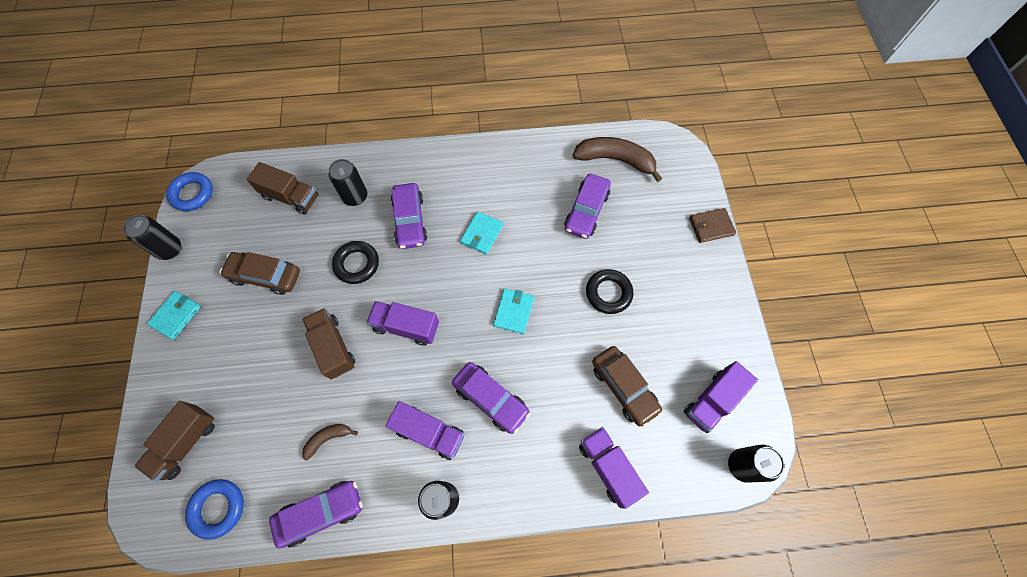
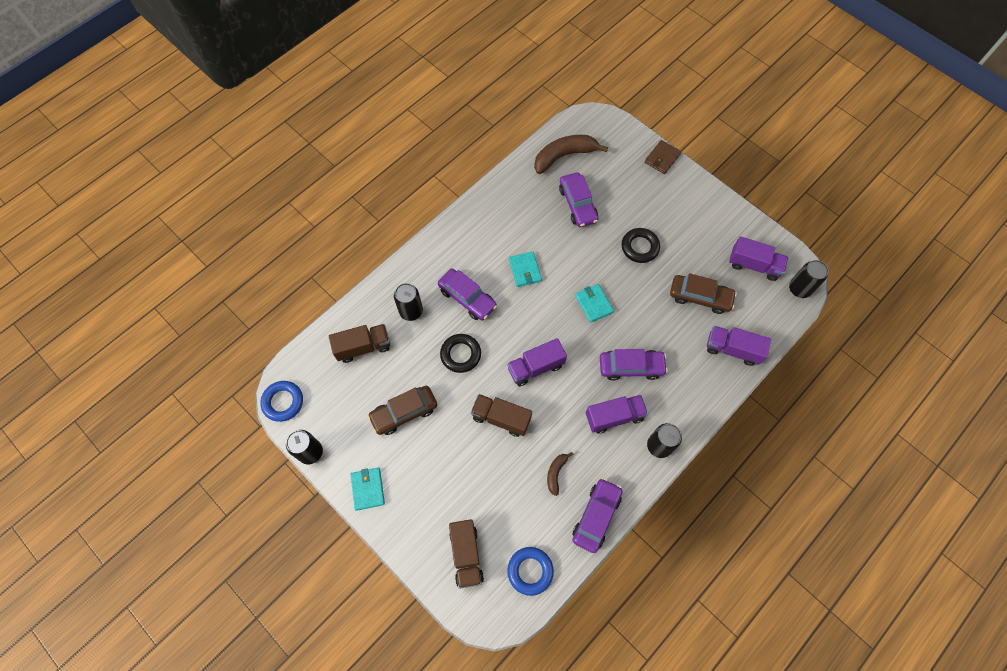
camera: 40 degrees left, 0 degrees up
purple truck [684,361,758,433] -> purple truck turned 75 degrees counterclockwise [729,236,789,281]

